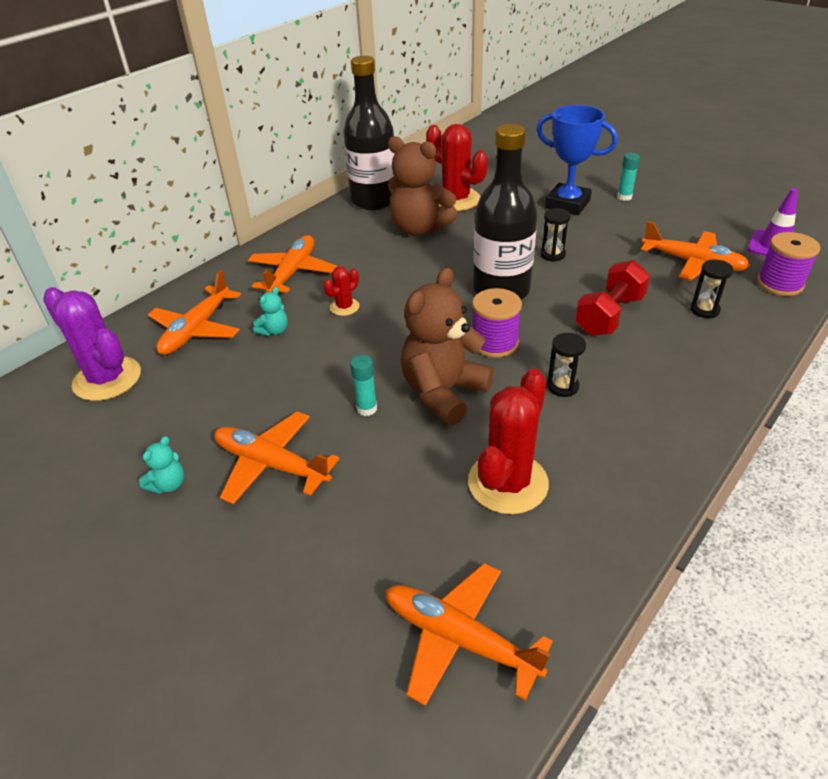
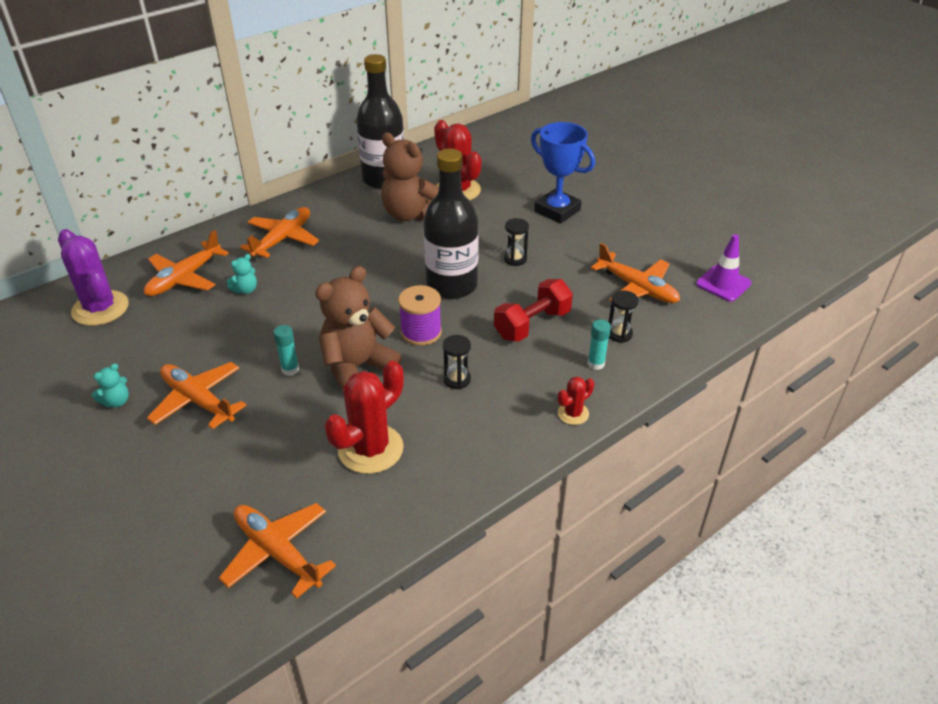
camera: 10 degrees right, 0 degrees up
red cactus [323,266,360,316] -> red cactus moved to [558,376,594,425]
turquoise glue stick [617,153,640,201] -> turquoise glue stick moved to [588,319,611,370]
purple spool [757,232,820,296] -> none

